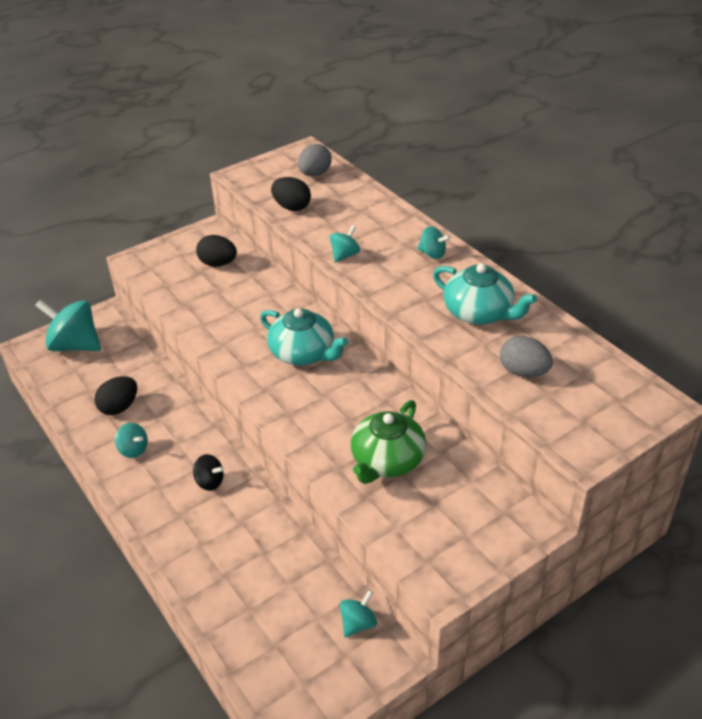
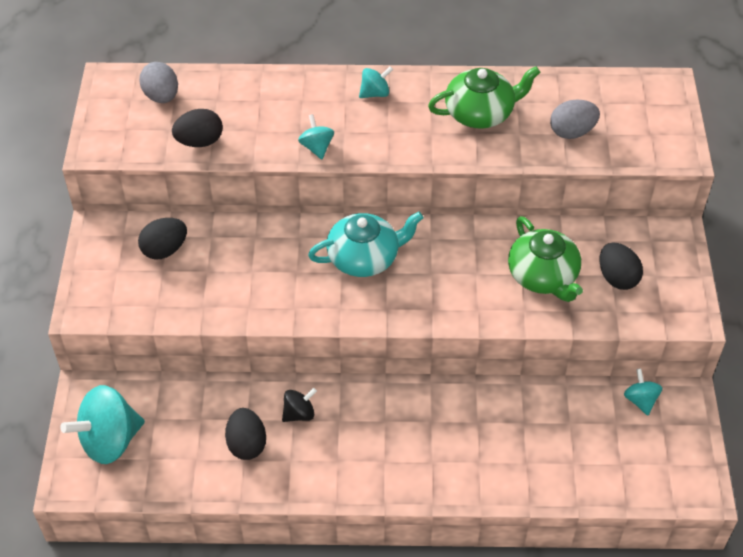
camera: 55 degrees left, 10 degrees up
turquoise spinning top [115,423,148,458] -> none
black spinning top [193,454,224,491] -> black spinning top moved to [282,388,317,422]
turquoise teapot [433,263,537,325] -> green teapot [428,66,540,129]
none -> black egg [600,242,643,290]

